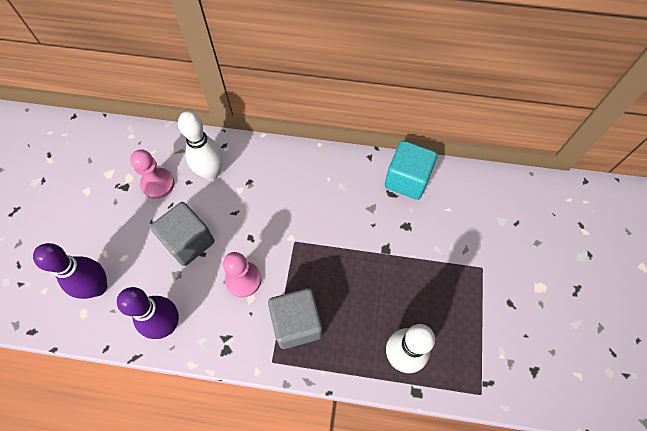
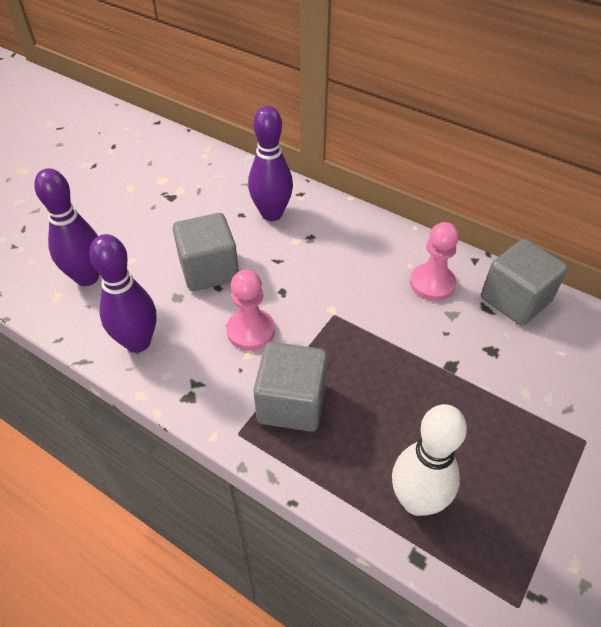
camera: 25 degrees right, 15 degrees down
pink pawn [130,149,174,199] -> pink pawn moved to [410,222,459,301]
white bowling pin [178,111,223,180] -> purple bowling pin [248,106,293,221]
turquoise cube [385,141,437,200] -> grey cube [481,239,568,326]

